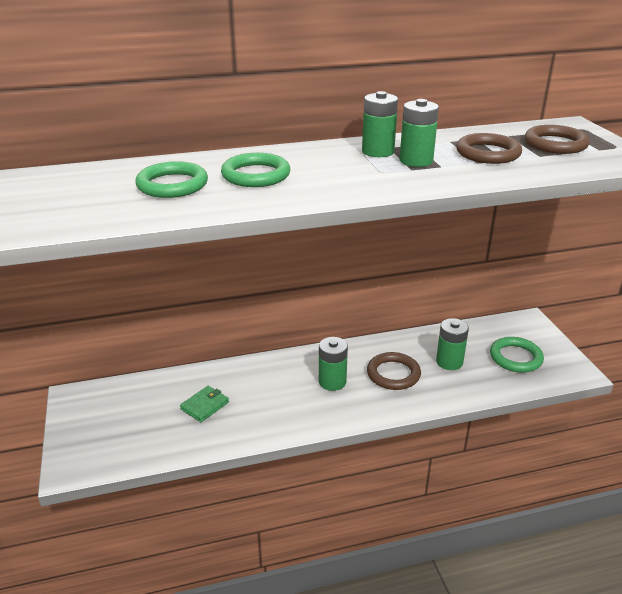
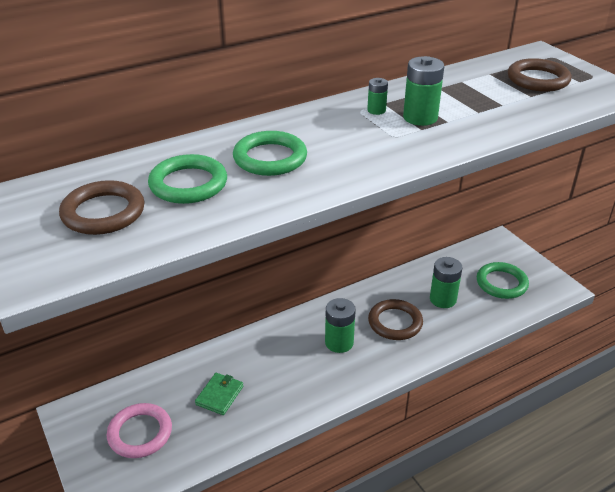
camera: 15 degrees left, 5 degrees up
green battery [362,91,398,157] -> green battery [367,78,388,115], size x0.55
brown ring [456,133,522,164] -> brown ring moved to [59,180,144,235]
none -> pink ring [107,403,172,458]

